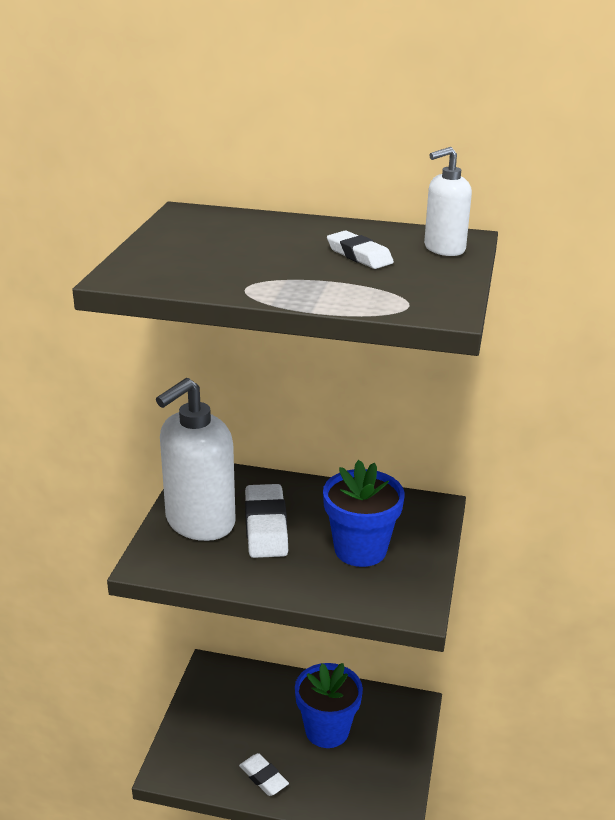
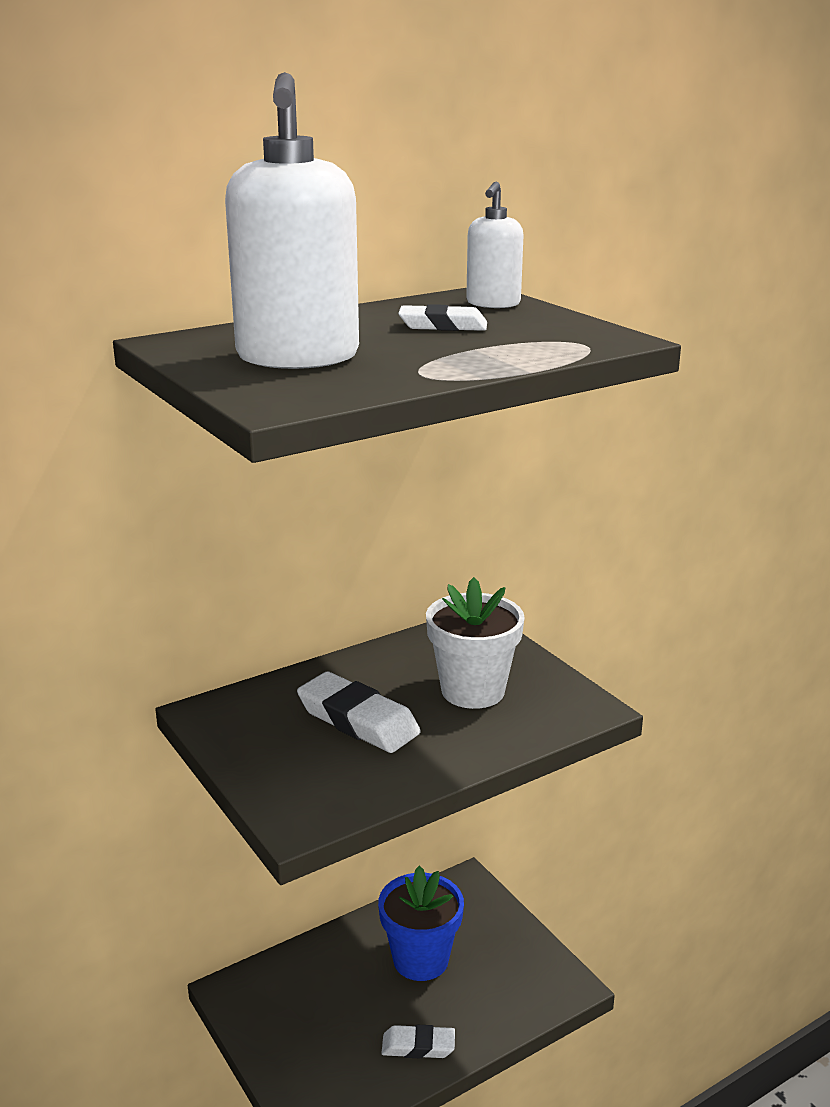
camera: 45 degrees left, 5 degrees down
white soap dispenser [156,378,236,541] -> white soap dispenser moved to [225,72,359,369]
blue flower pot [323,460,404,567] -> white flower pot [426,577,525,709]

